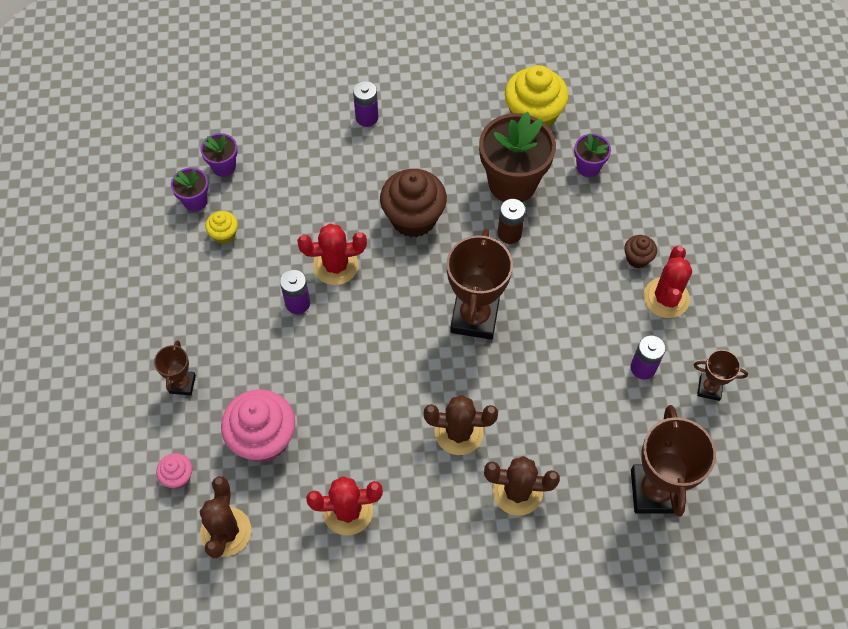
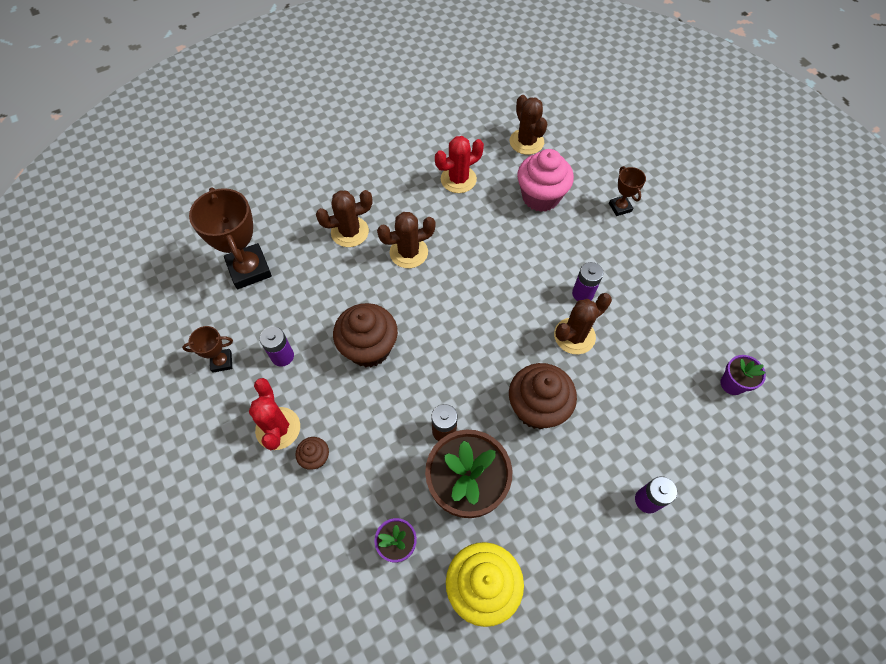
camera: 155 degrees right, 0 degrees up
pink cupcake [156,453,192,489] -> none
purple flower pot [171,168,209,211] -> none
yellow cupcake [205,211,238,244] -> none
red cactus [297,224,367,285] -> brown cactus [554,293,612,354]
brown trophy [446,228,513,340] -> none
none -> brown cupcake [333,303,398,368]

